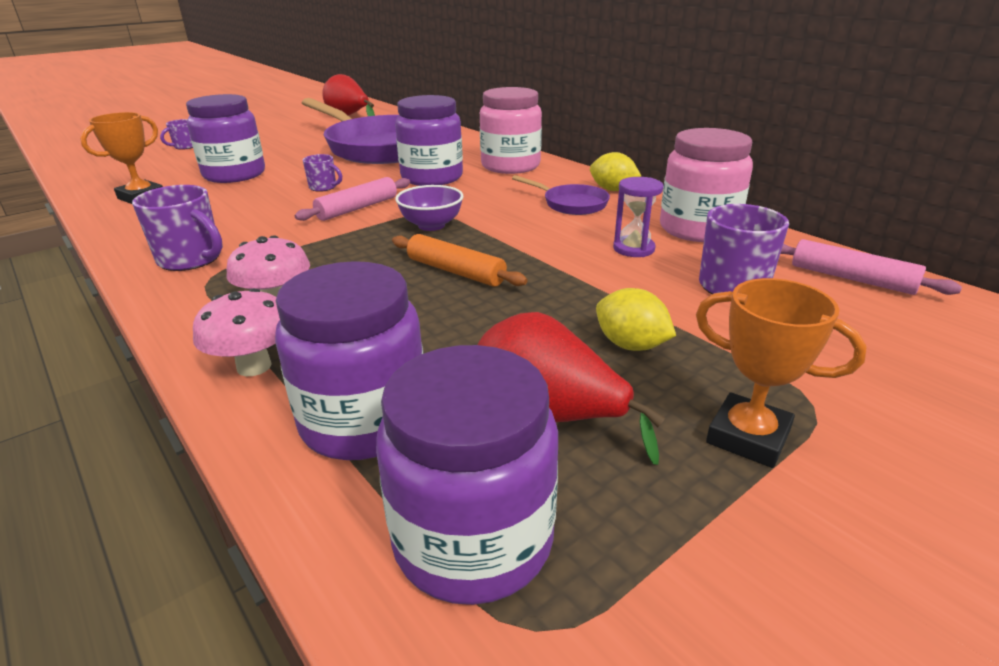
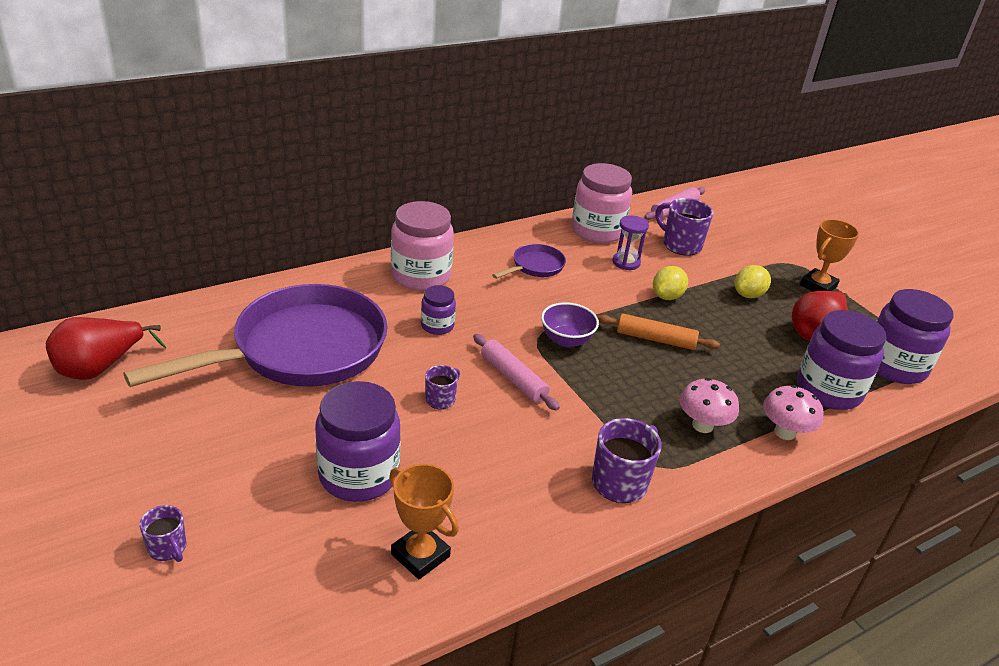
camera: 85 degrees left, 5 degrees up
orange rolling pin [392,234,528,287] -> orange rolling pin turned 60 degrees clockwise [597,314,720,350]
purple jar [395,95,463,186] -> purple jar [421,285,456,335], size x0.52
yellow lemon [590,152,641,191] -> yellow lemon moved to [653,266,688,300]

